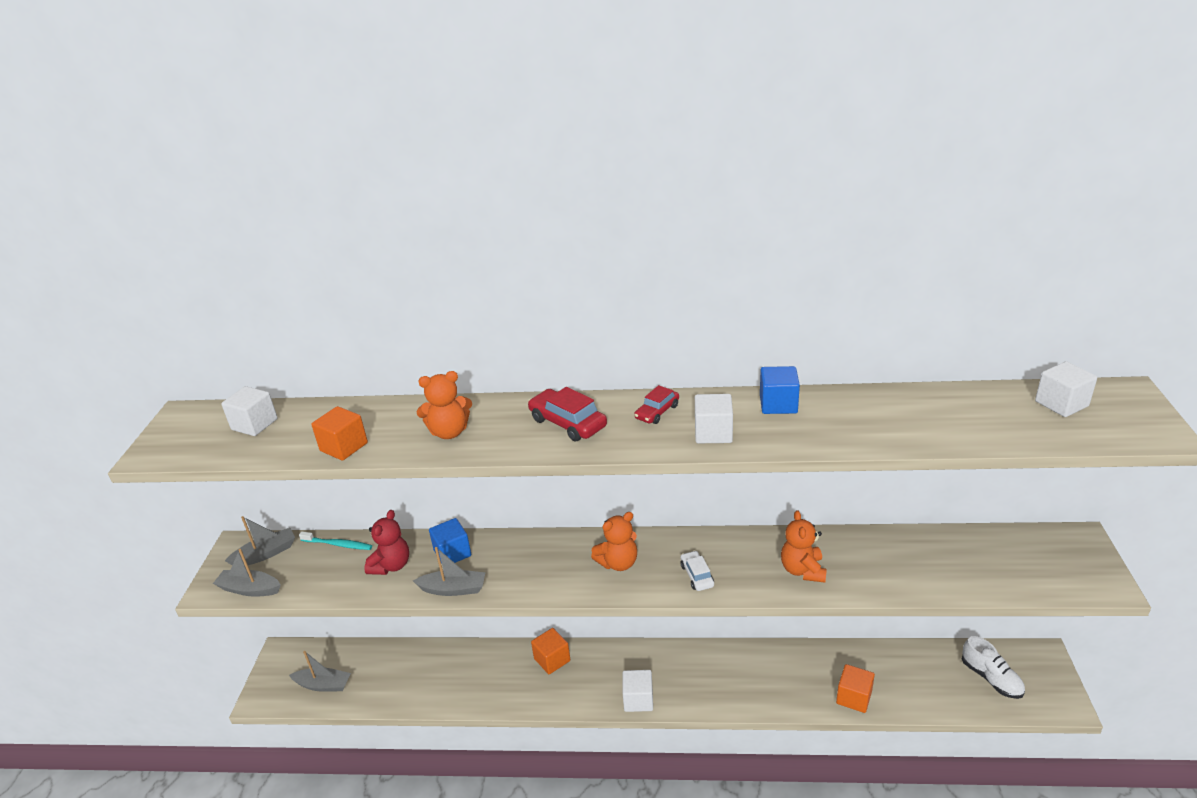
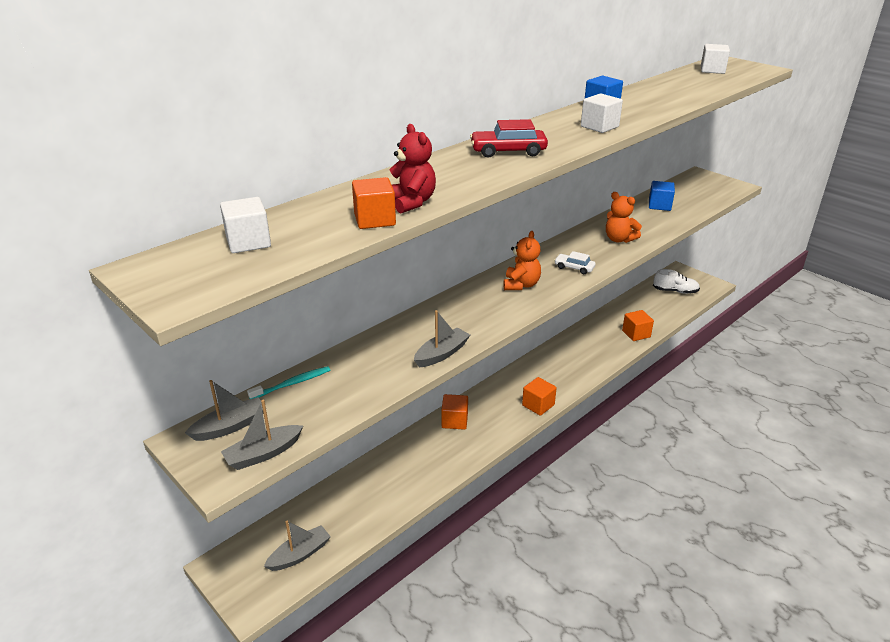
camera: 50 degrees left, 0 degrees up
grey boat [225,516,295,565] -> grey boat turned 45 degrees clockwise [185,380,263,441]
red teddy bear [364,510,409,575] -> red teddy bear moved to [390,124,436,213]
orange teddy bear [416,371,472,439] -> none
blue cube [429,518,471,563] -> blue cube moved to [649,181,675,211]
white cube [622,670,653,712] -> orange cube [522,377,557,416]
red car [634,385,679,424] -> none

